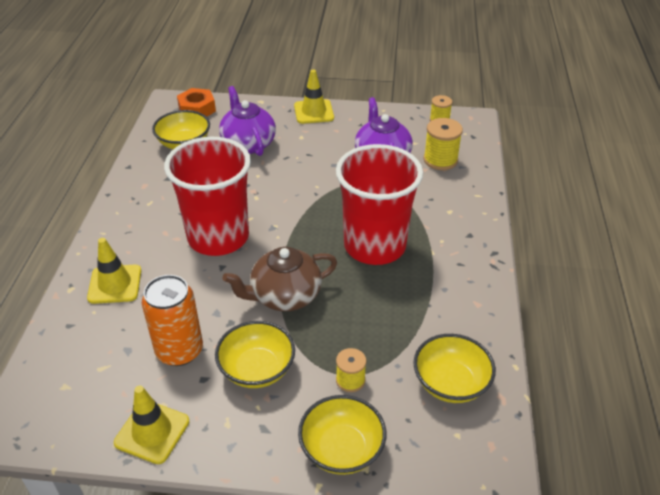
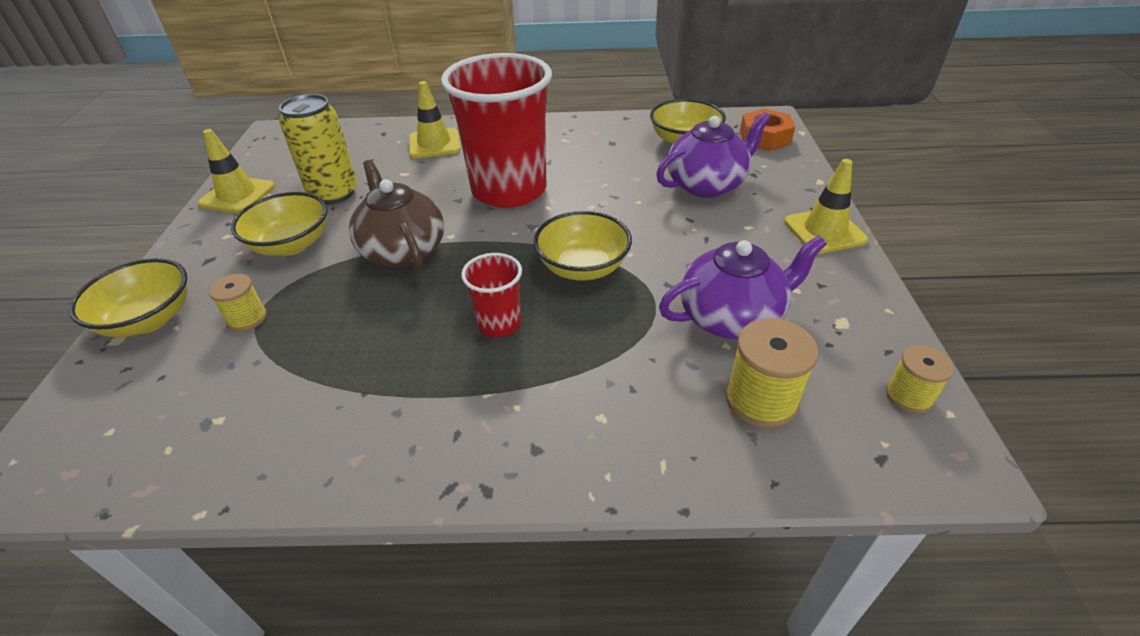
camera: 85 degrees right, 0 degrees up
orange can [142,275,203,366] -> yellow can [279,94,357,204]
red cup [336,144,423,265] -> red cup [461,253,522,337], size x0.45
yellow bowl [413,334,496,403] -> yellow bowl moved to [533,211,632,281]

